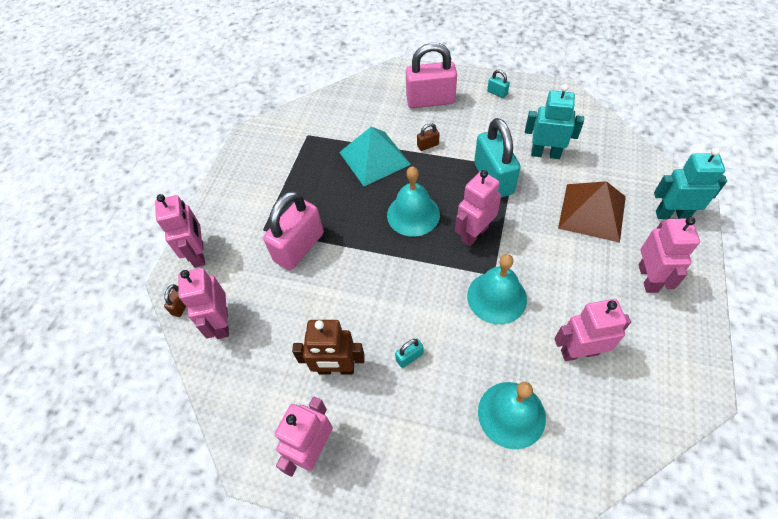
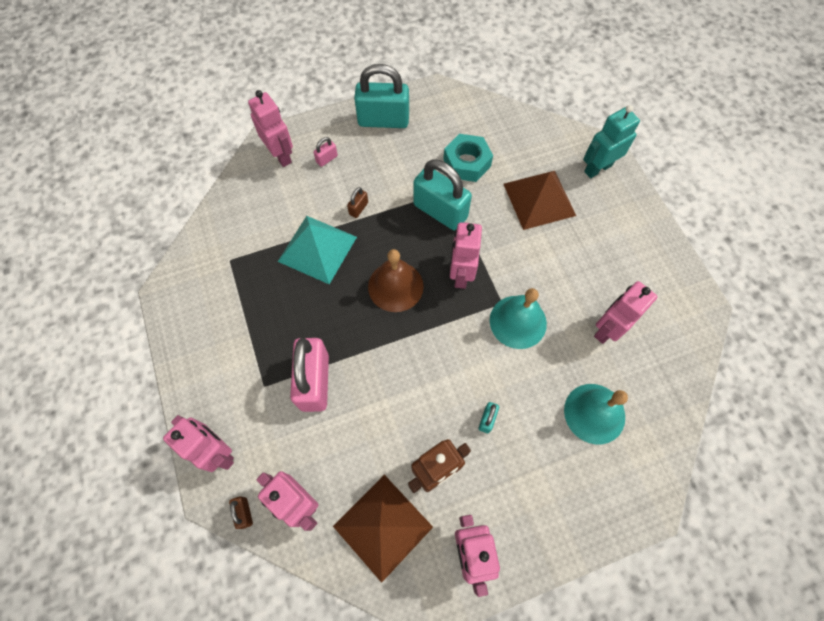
camera: 40 degrees left, 10 degrees up
turquoise bell [387,166,440,237] -> brown bell [368,249,424,312]
pink padlock [406,43,457,108] -> pink padlock [313,137,338,167], size x0.42
turquoise padlock [487,69,510,98] -> turquoise padlock [354,64,409,128], size x2.38
turquoise robot [525,84,584,159] -> turquoise nut [443,134,493,182]
pink robot [639,217,700,293] -> pink robot moved to [248,90,293,167]
none -> brown pyramid [333,475,433,583]

